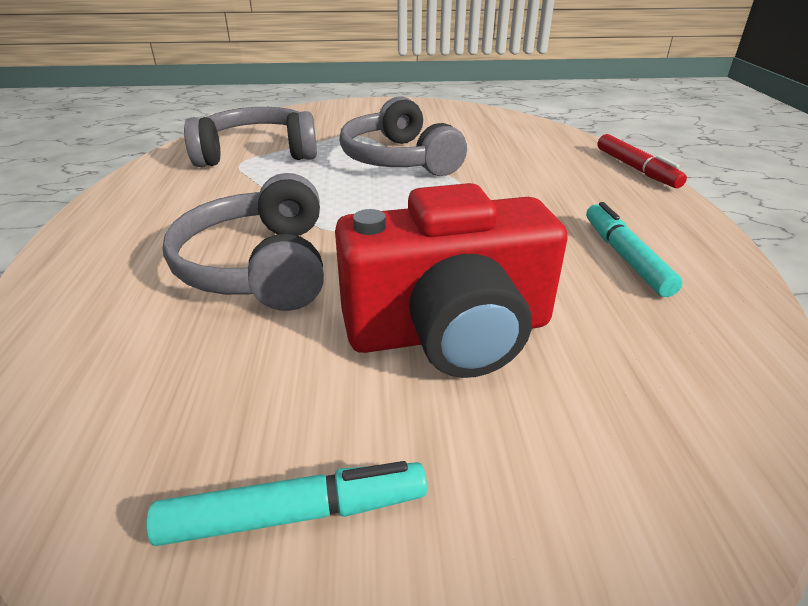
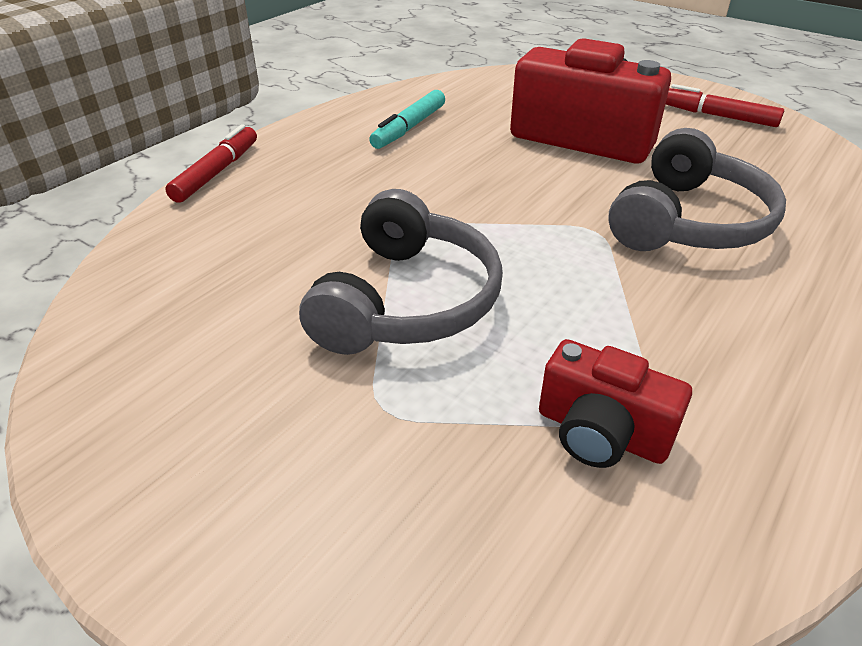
camera: 140 degrees left, 5 degrees up
turquoise marker [146,461,427,546] -> red marker [665,84,784,127]
grey headphones [184,107,317,167] -> red camera [539,339,692,468]

